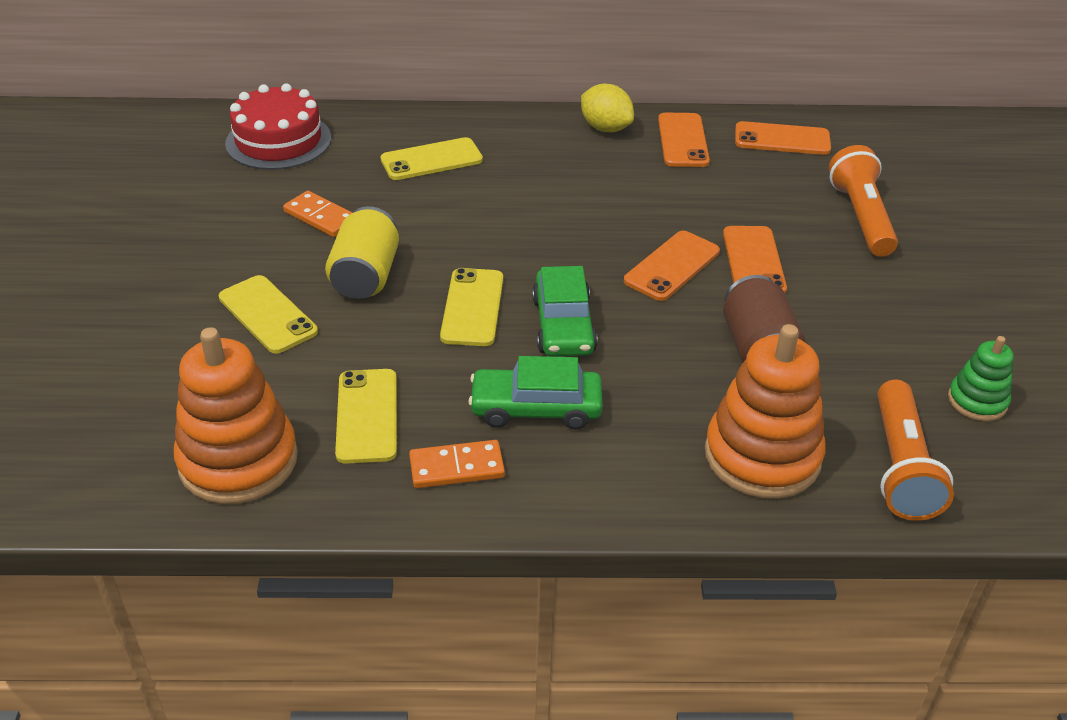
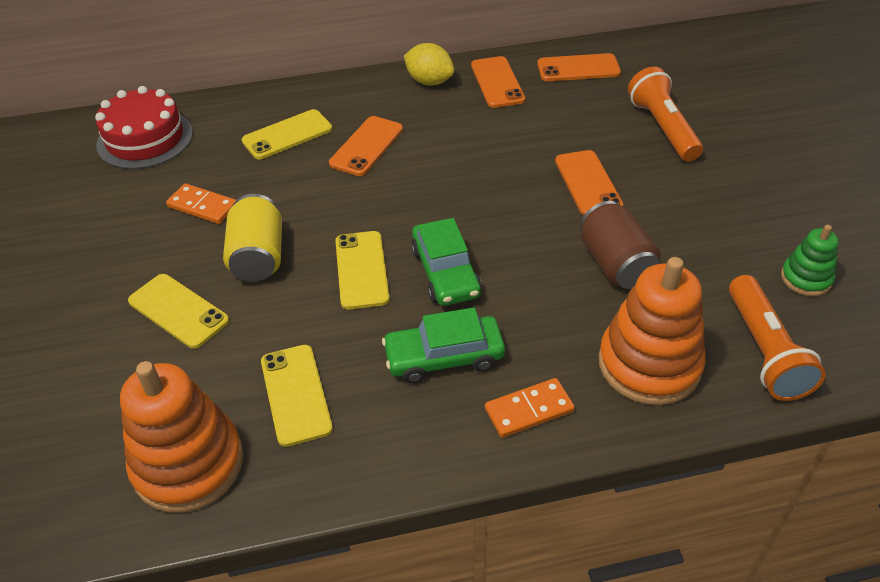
camera: 10 degrees left, 5 degrees up
orange domino [409,440,505,488] -> orange domino moved to [485,378,575,438]
orange phone [624,231,720,301] -> orange phone moved to [329,116,403,176]

